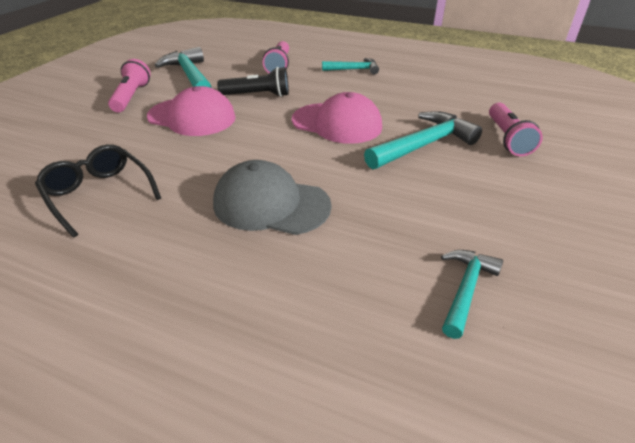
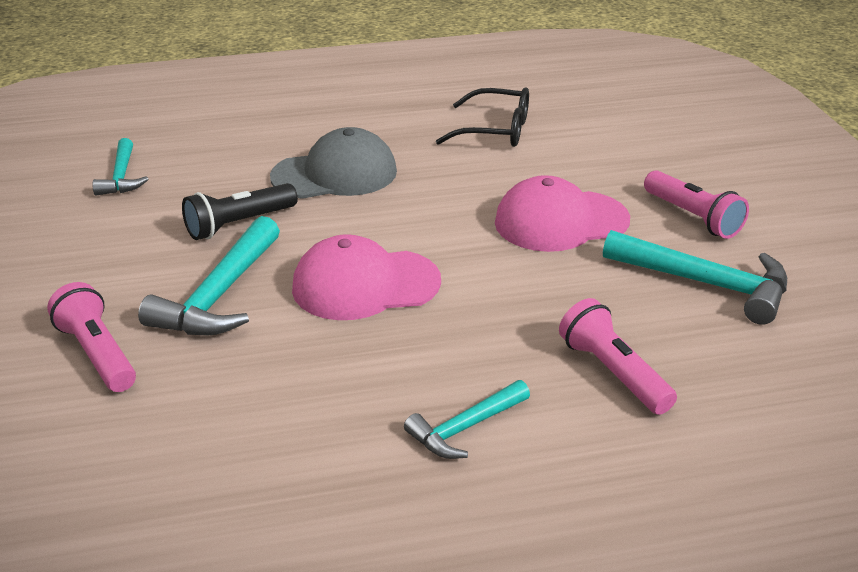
camera: 145 degrees right, 5 degrees down
black flashlight [217,67,289,97] -> black flashlight moved to [182,183,298,240]

